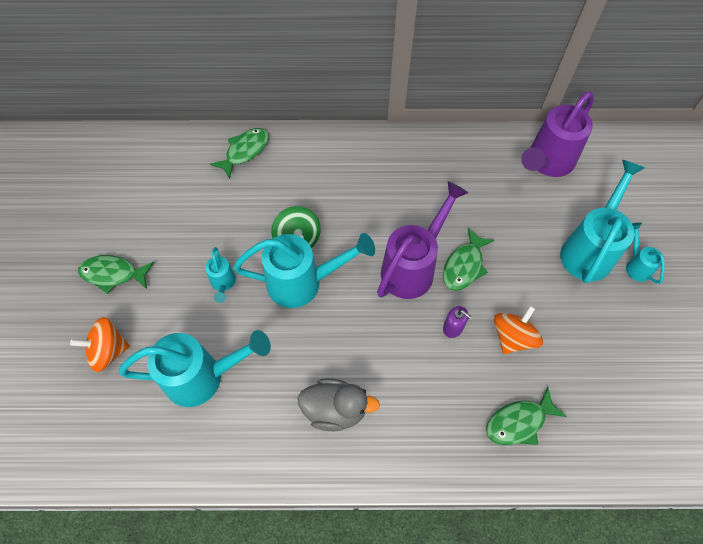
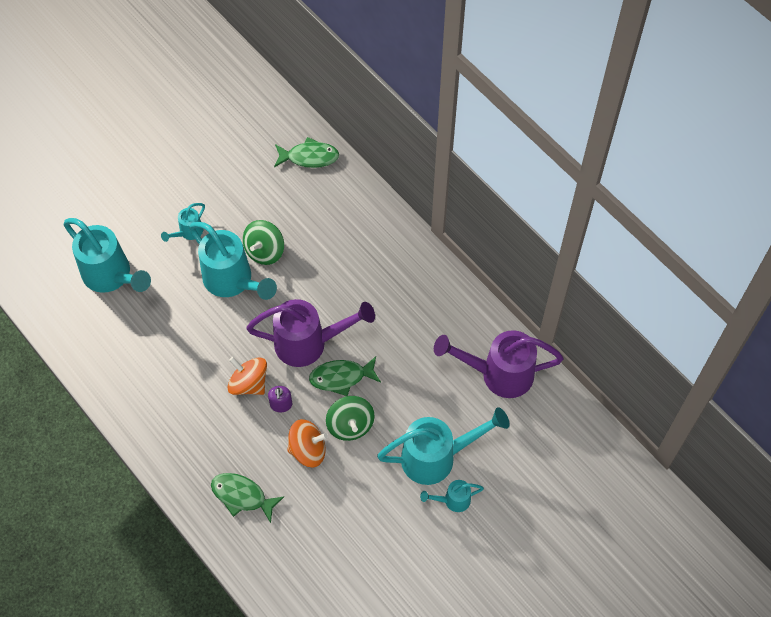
camera: 50 degrees right, 0 degrees up
orange spinning top [70,317,130,372] -> orange spinning top moved to [228,357,267,395]
green fish [78,255,154,294] -> none
grey duck [298,378,380,431] -> none
turquoise watering can [626,222,665,284] -> turquoise watering can turned 135 degrees counterclockwise [420,480,484,512]
none -> green spinning top [326,396,375,441]

